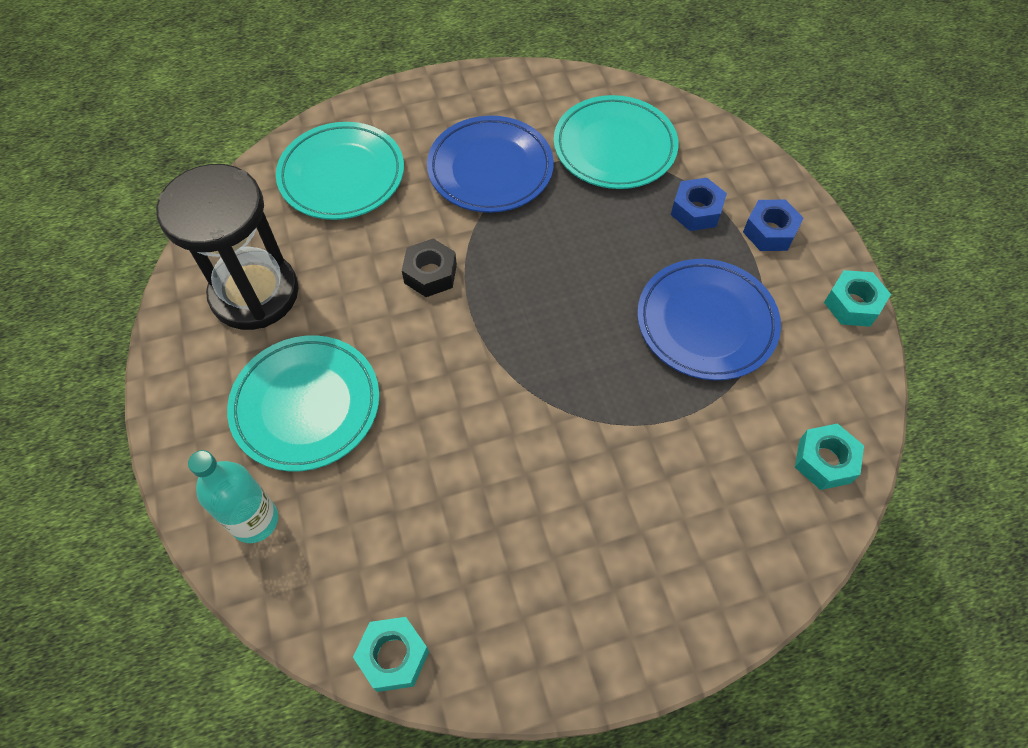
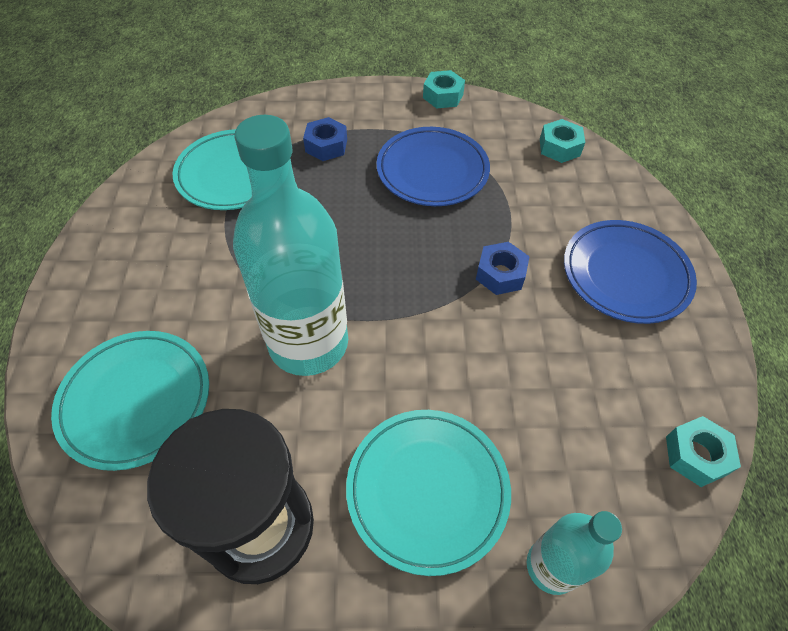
camera: 75 degrees left, 5 degrees down
black nut [402,239,457,297] -> turquoise bottle [233,115,348,376]
blue plate [427,116,554,213] -> blue plate moved to [564,220,697,324]
blue nut [743,200,804,251] -> blue nut moved to [476,242,530,295]

